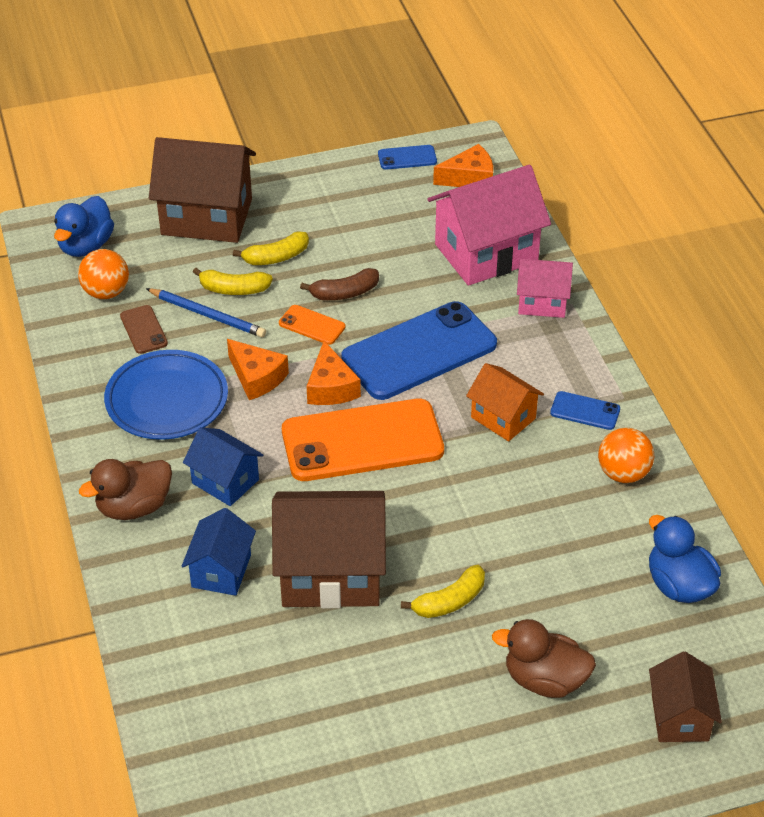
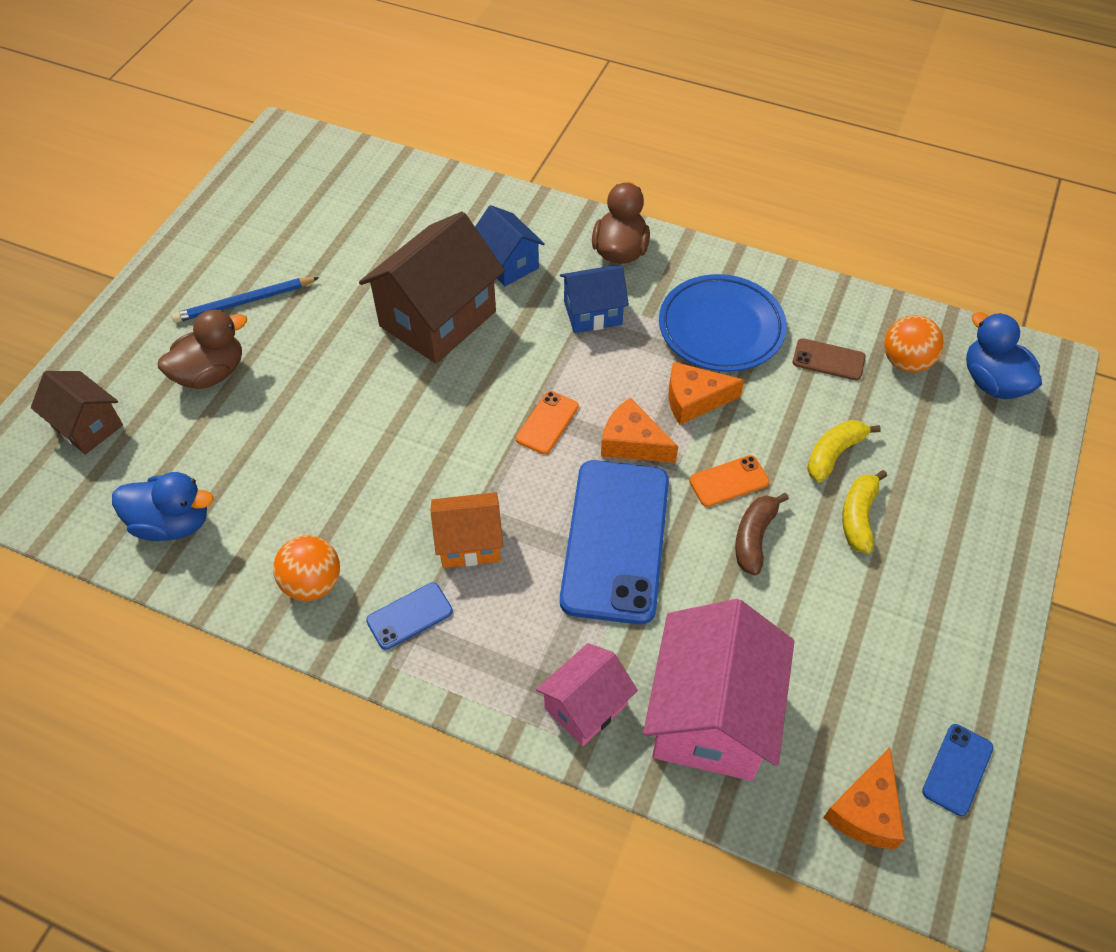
camera: 130 degrees right, 10 degrees up
blue pencil [146,288,266,337] -> blue pencil moved to [172,277,319,323]
brown house [149,137,256,243] -> none
orange phone [282,399,444,481] -> orange phone [516,391,579,454], size x0.43
yellow banana [401,565,485,618] -> none

